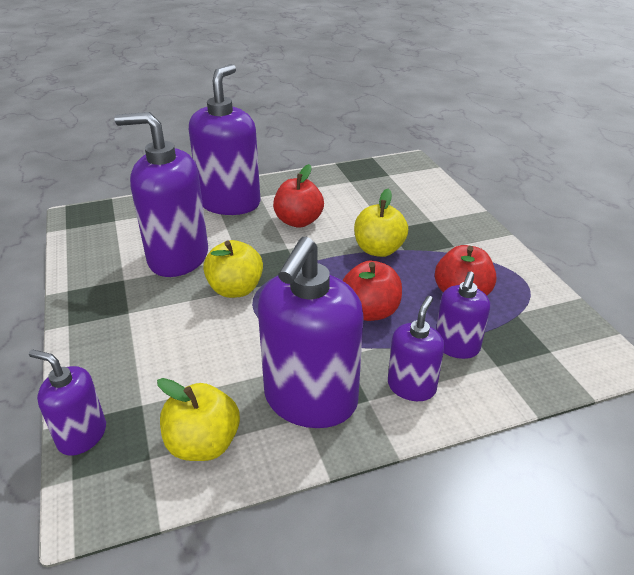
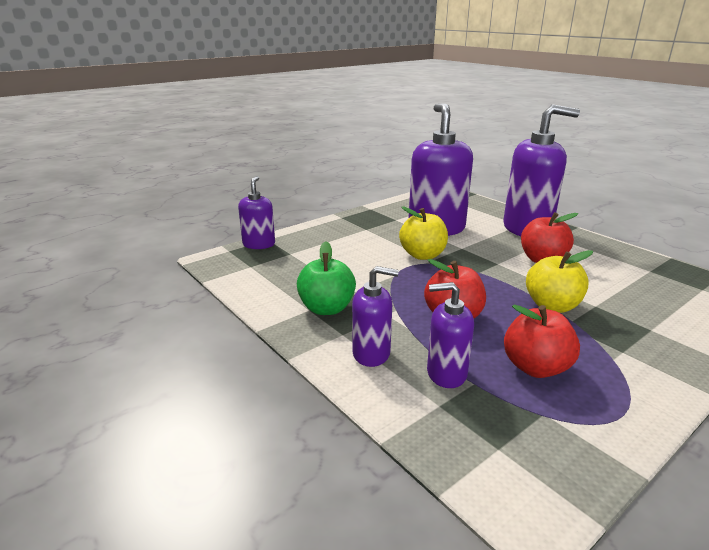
camera: 70 degrees right, 10 degrees down
yellow apple [157,378,240,461] -> none
purple soap dispenser [258,237,364,428] -> green apple [297,241,356,315]

